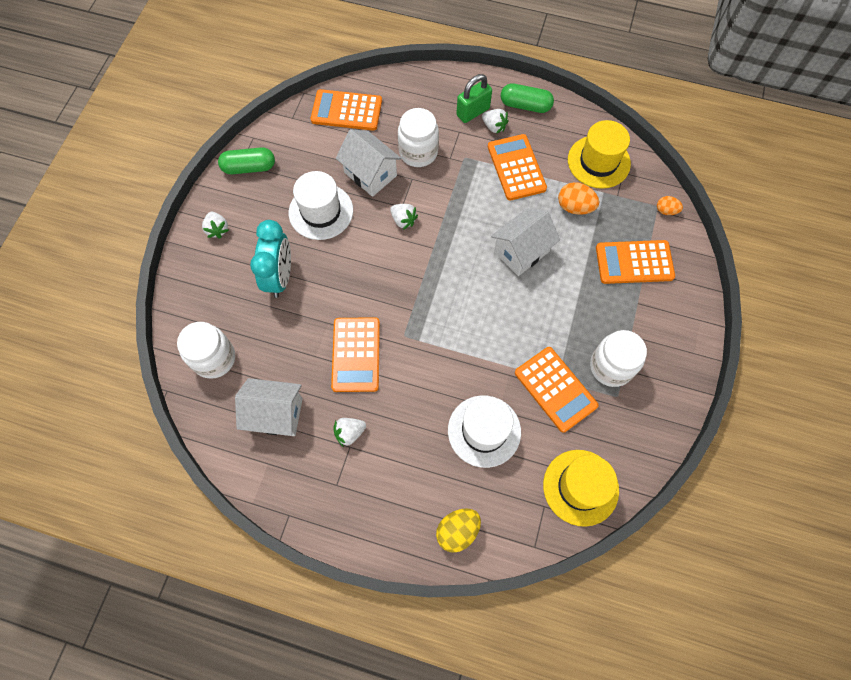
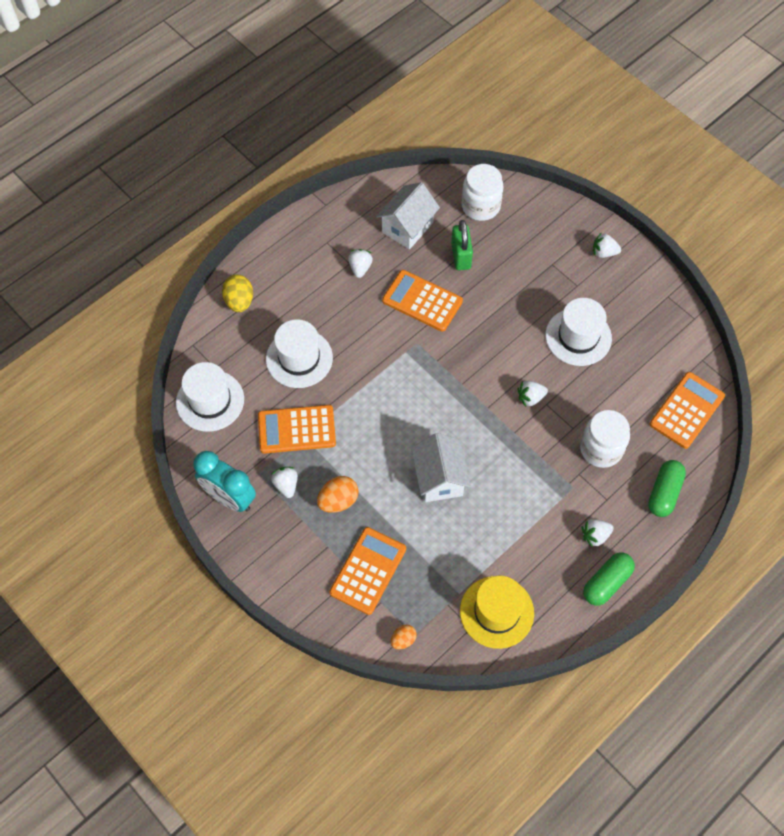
camera: 120 degrees right, 5 degrees down
green capsule [218,147,275,174] -> green capsule moved to [648,460,686,517]
turquoise clock [250,220,291,298] -> turquoise clock moved to [194,451,256,512]
white house [336,129,402,197] -> none
green padlock [456,74,492,123] -> green padlock moved to [451,220,473,270]
orange calculator [488,134,547,200] -> none
yellow hat [543,450,619,527] -> white hat [176,362,244,432]
orange egg [558,182,599,215] -> orange egg moved to [317,476,359,513]
white jar [590,330,647,387] -> white strawberry [271,467,298,498]

